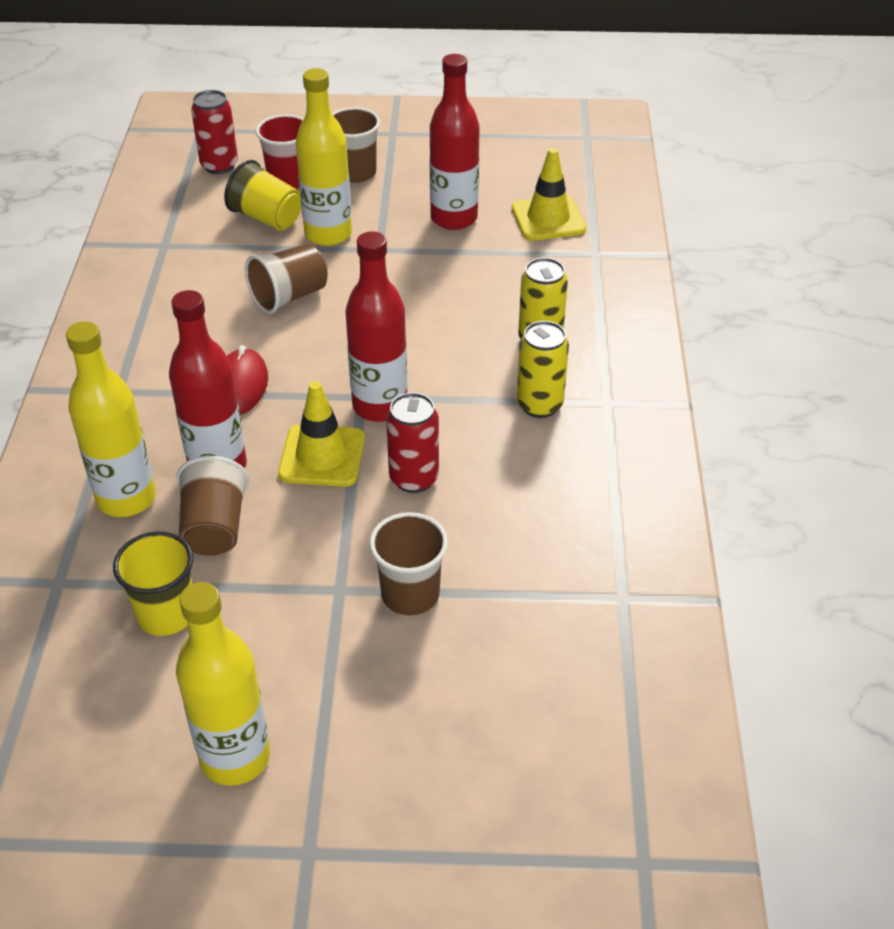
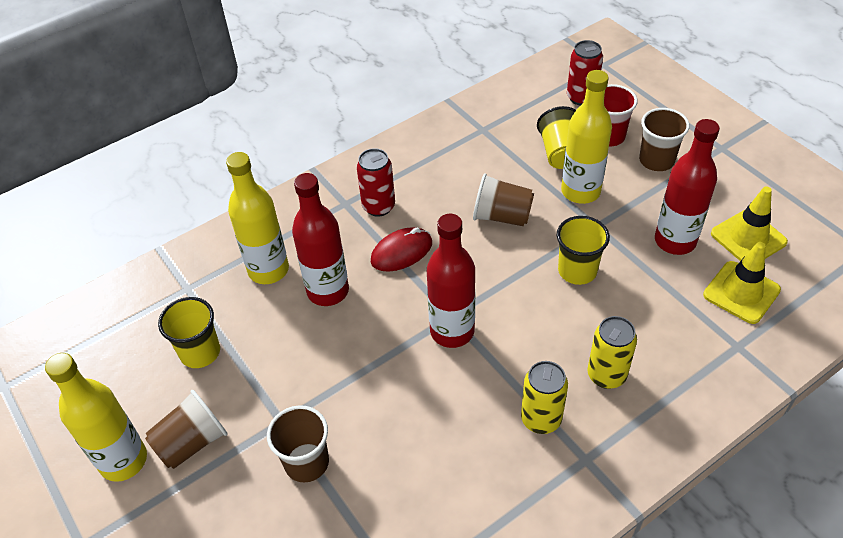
camera: 55 degrees right, 5 degrees up
brown cup [177,456,249,556] -> brown cup moved to [145,390,228,469]
yellow traffic cone [278,381,365,487] -> yellow traffic cone moved to [711,186,788,261]
red can [386,392,439,493] -> red can moved to [356,148,395,217]
none -> yellow cup [557,216,610,285]

